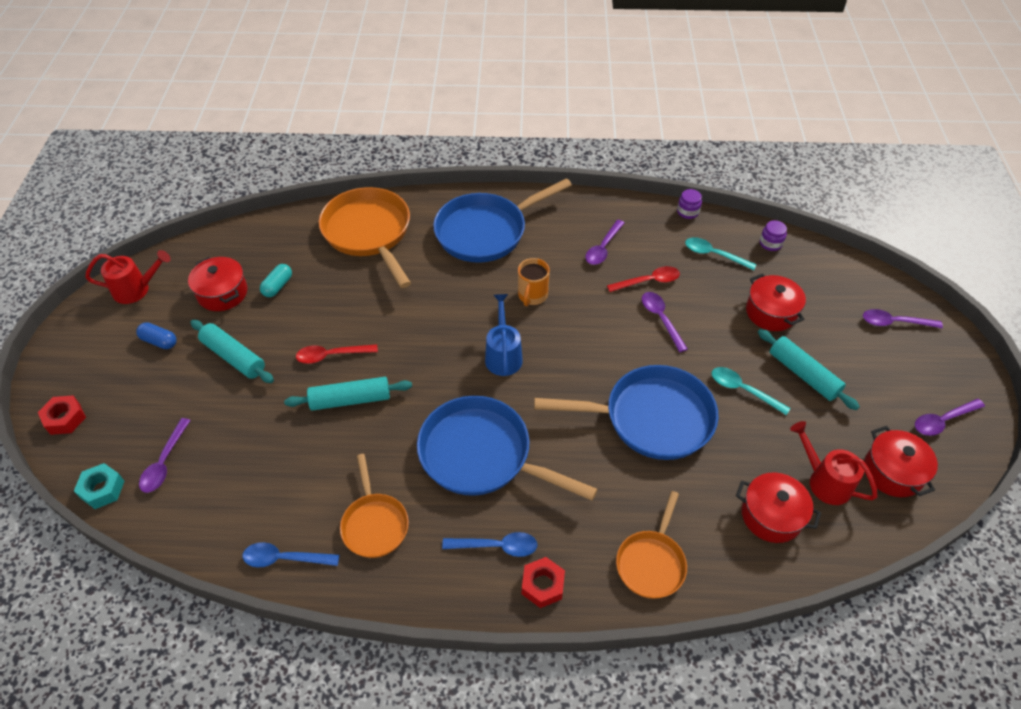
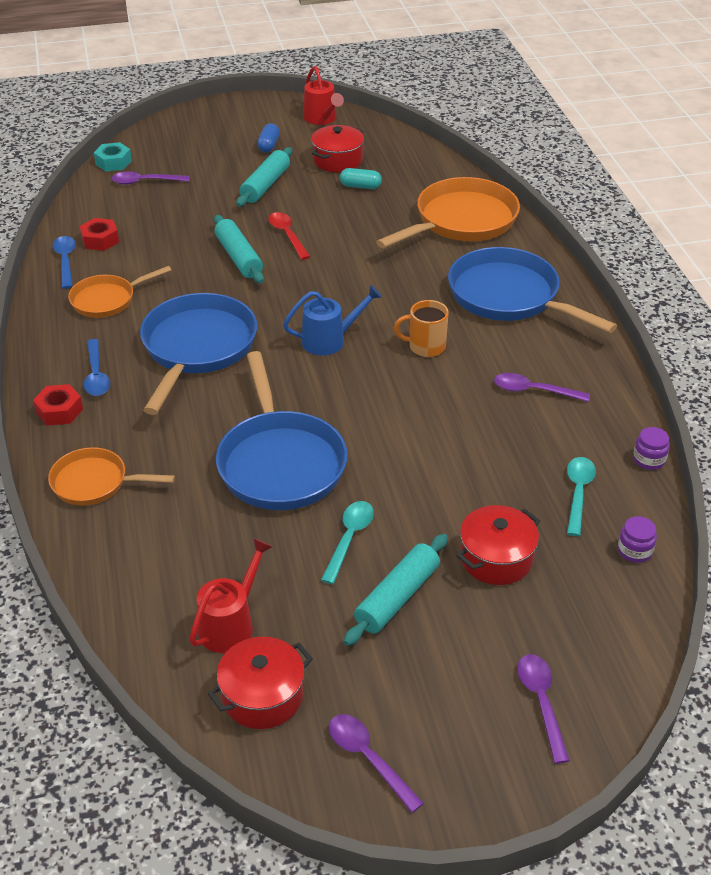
camera: 75 degrees right, 10 degrees down
red nut [38,395,86,435] -> red nut moved to [80,218,119,251]
red spoon [607,266,680,292] -> none
purple spoon [642,292,688,352] -> none
red pot [736,473,821,543] -> none

